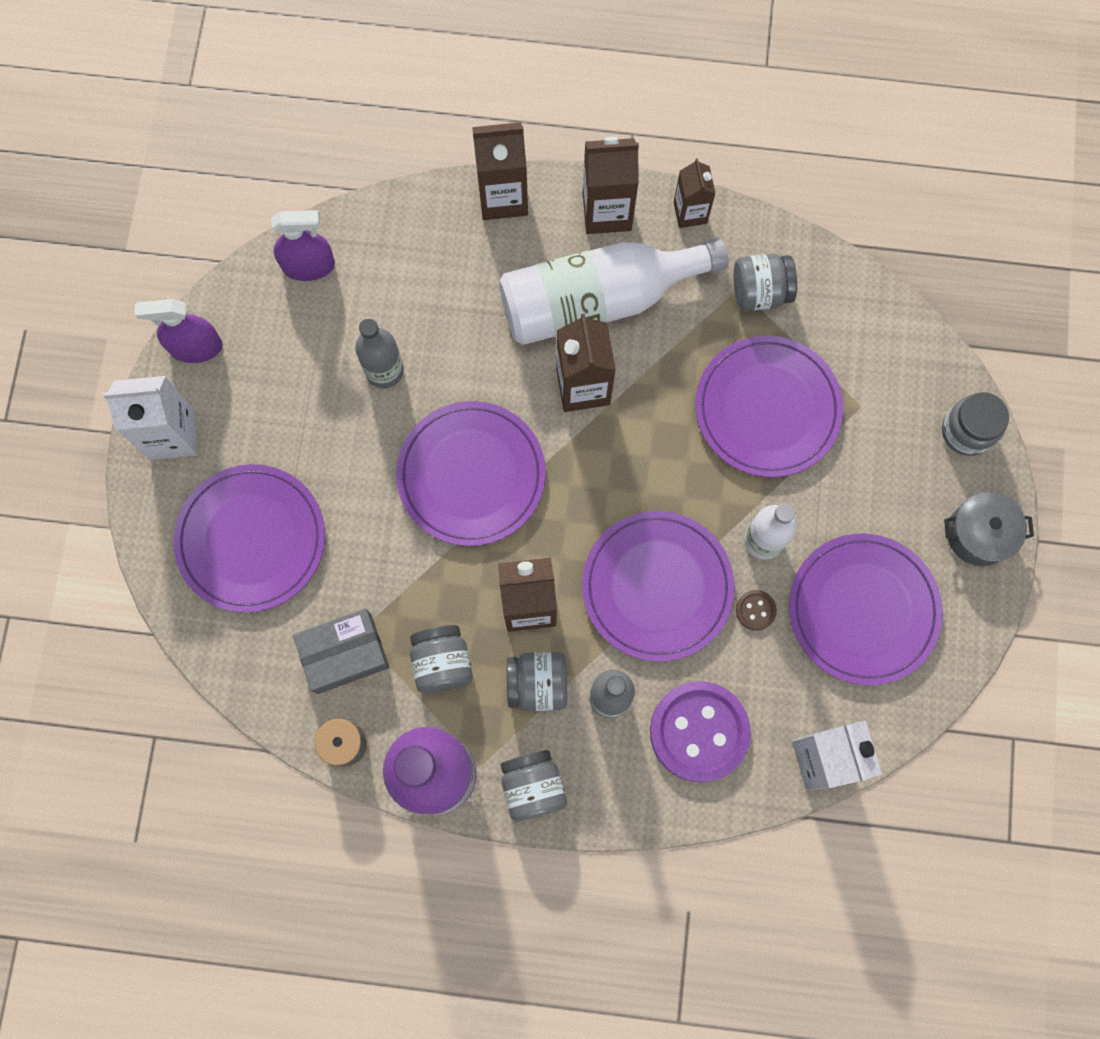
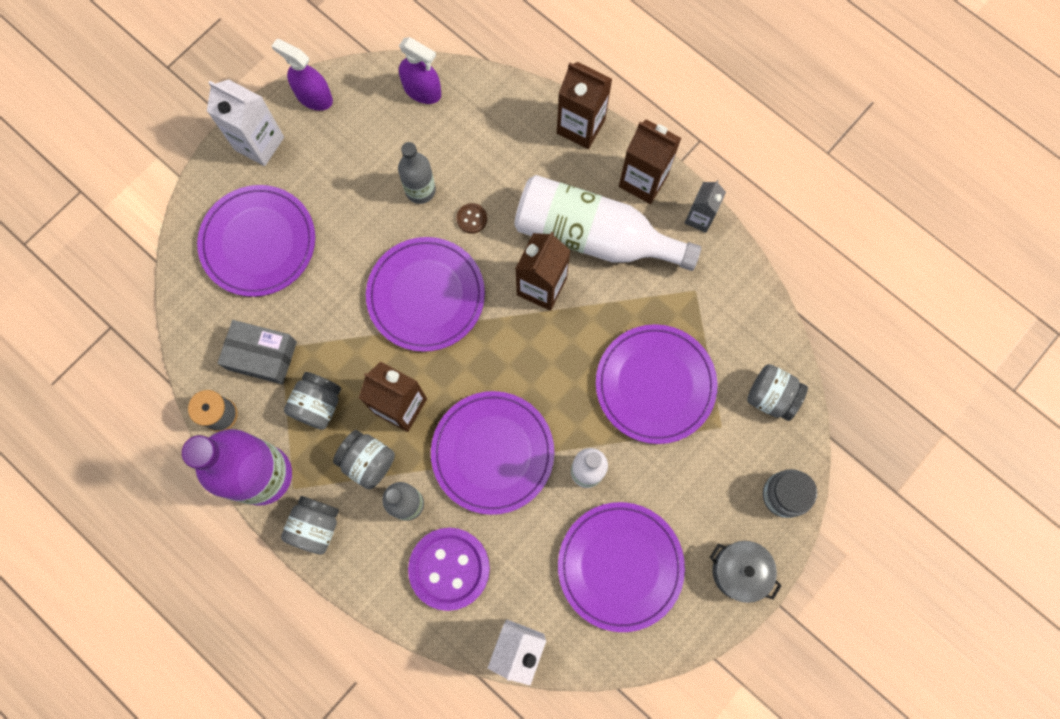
camera: 35 degrees right, 0 degrees up
brown carton [674,158,716,228] -> grey carton [685,180,726,233]
grey jar [734,254,797,311] -> grey jar moved to [747,364,808,421]
brown button [736,590,777,631] -> brown button moved to [456,203,487,234]

